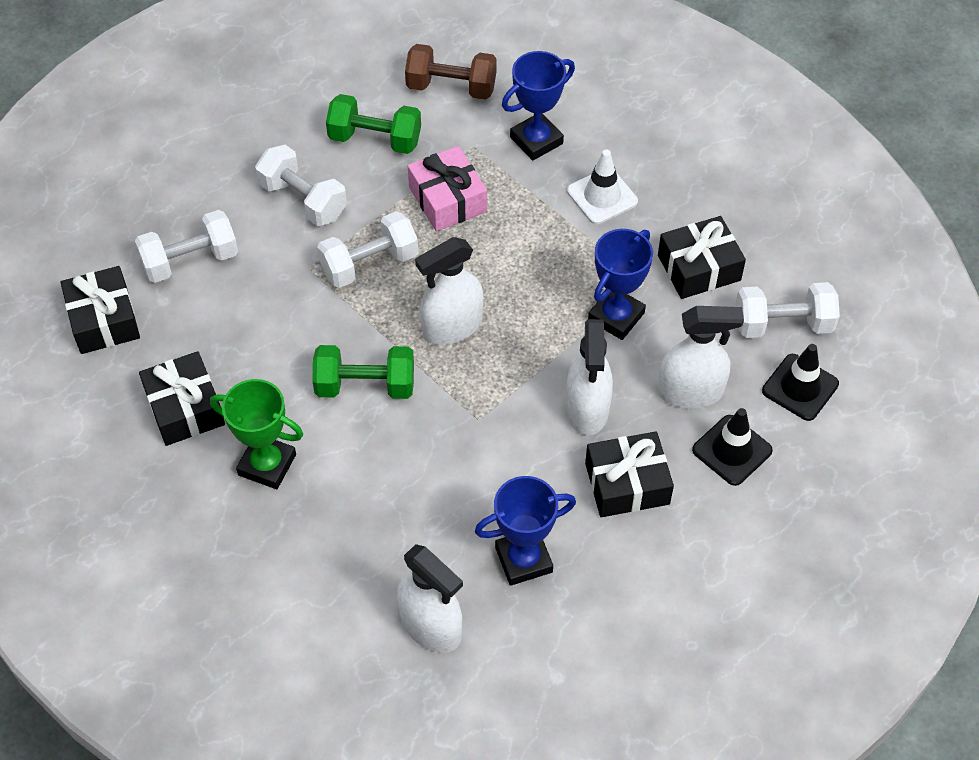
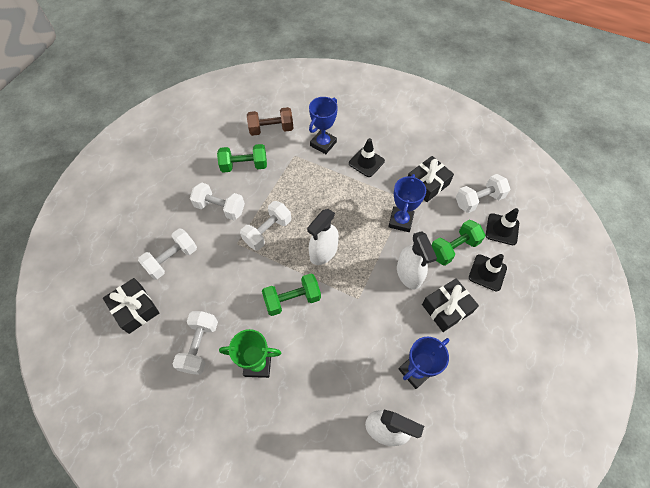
camera: 20 degrees left, 5 degrees up
black gift [139,351,225,446] -> white dumbbell [173,311,218,375]
pink gift [408,146,487,232] -> none
white traffic cone [567,150,638,224] -> black traffic cone [349,138,385,177]
white spray bottle [658,306,744,408] -> green dumbbell [431,220,485,266]

